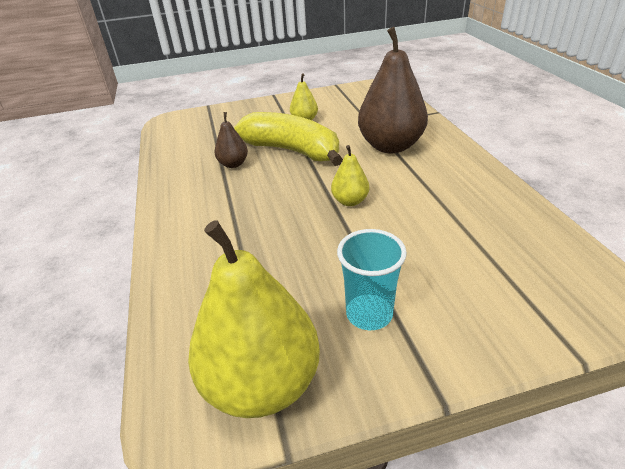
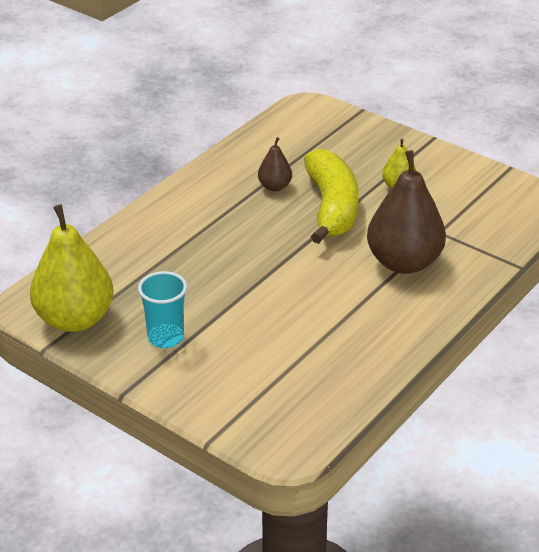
camera: 50 degrees right, 0 degrees up
yellow pear [331,145,369,206] -> none

